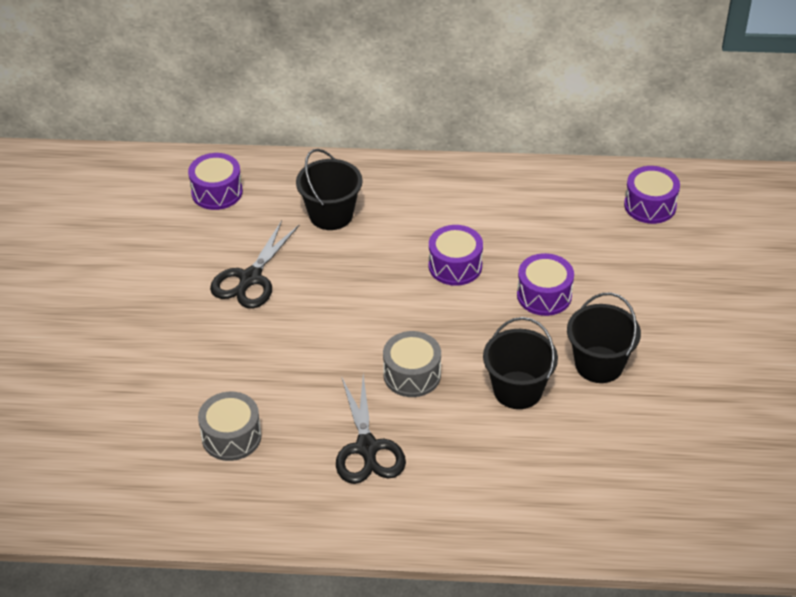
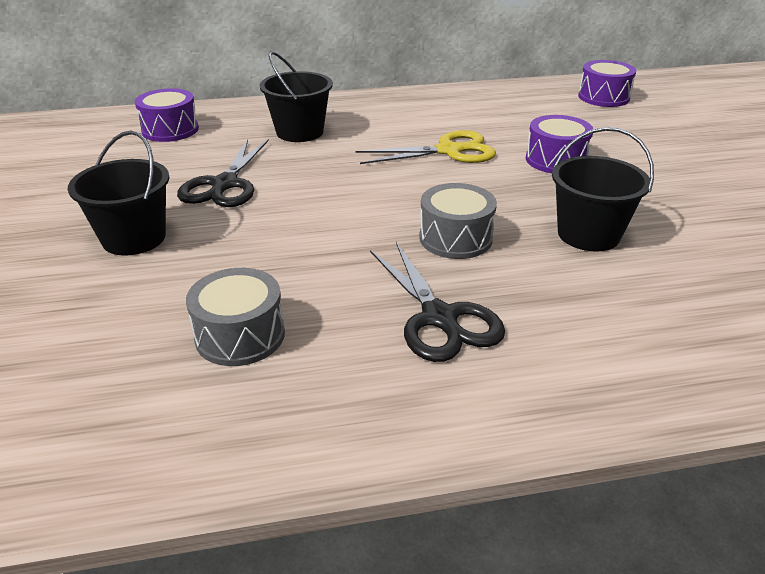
camera: 15 degrees left, 10 degrees down
purple drum [429,225,483,286] -> yellow scissors [355,130,496,164]
black bucket [567,293,641,383] -> black bucket moved to [68,131,170,256]

